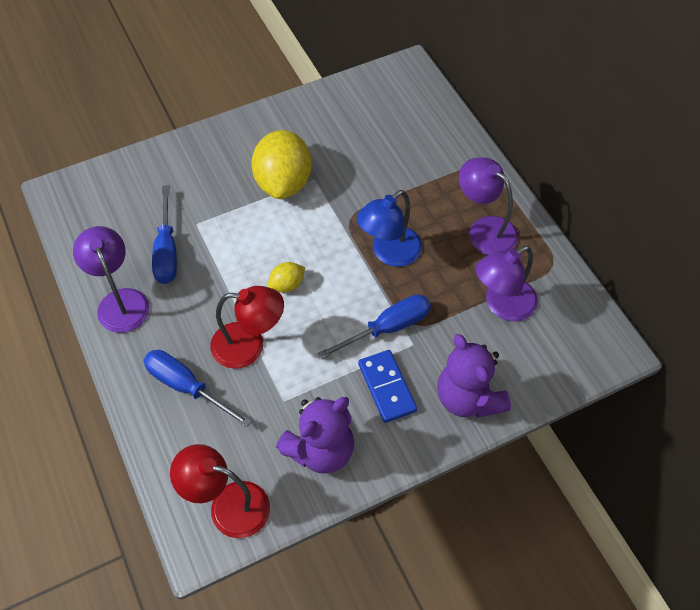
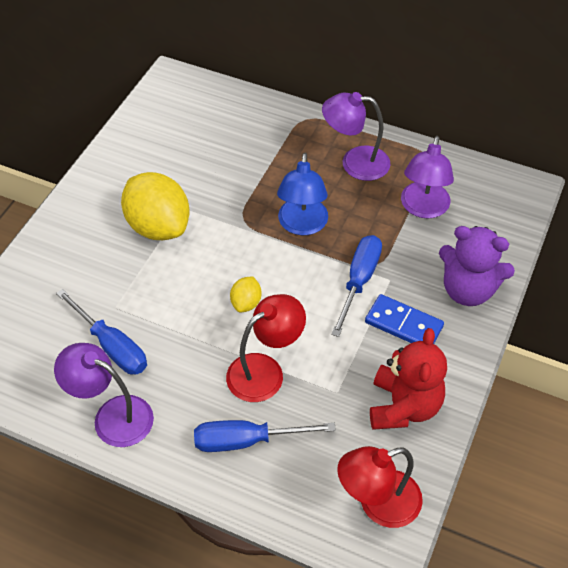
camera: 40 degrees left, 5 degrees down
purple teddy bear [276,397,354,474] -> red teddy bear [370,328,447,430]

